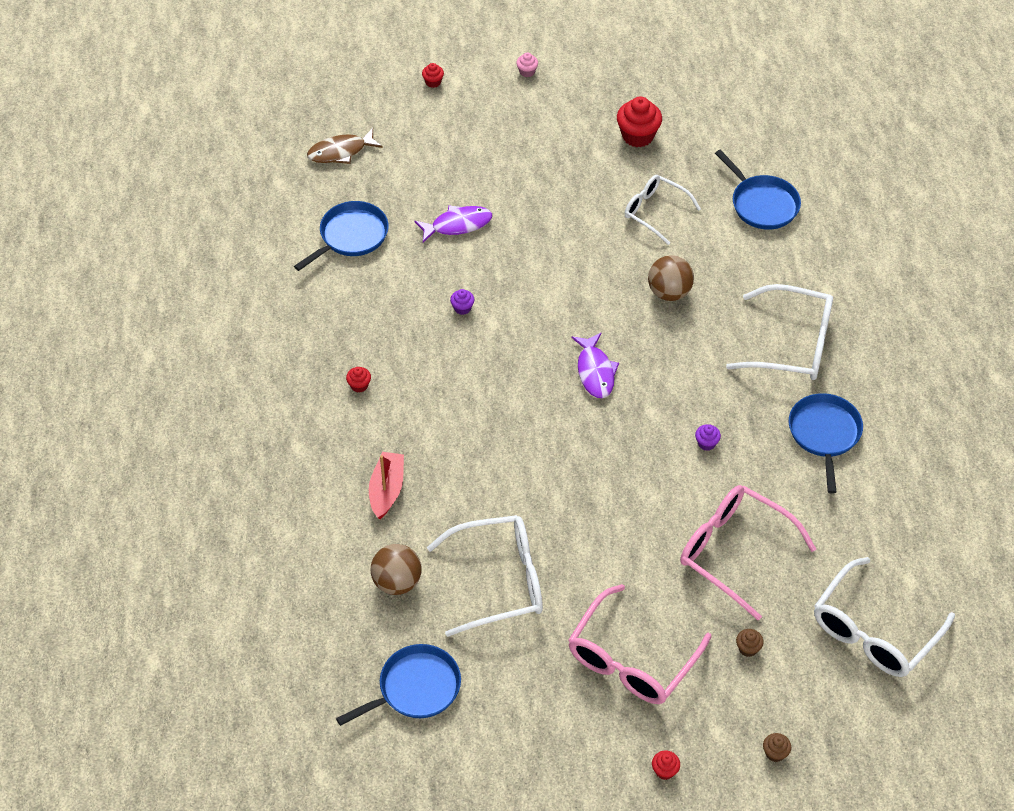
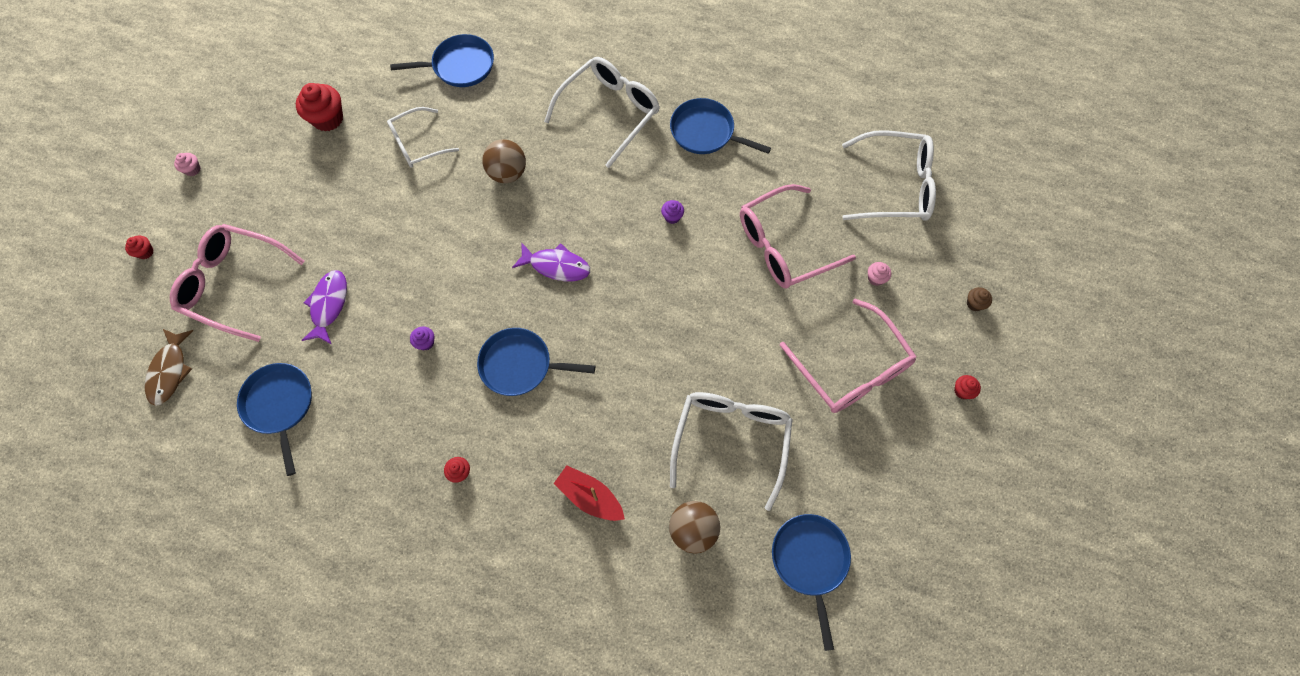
camera: 65 degrees left, 15 degrees up
brown cupcake [736,629,764,657] -> pink cupcake [868,262,891,286]
white glasses [814,557,955,677] -> white glasses turned 60 degrees counterclockwise [842,130,936,221]
none -> pink glasses [170,224,305,342]
none -> blue pan [477,328,595,396]

